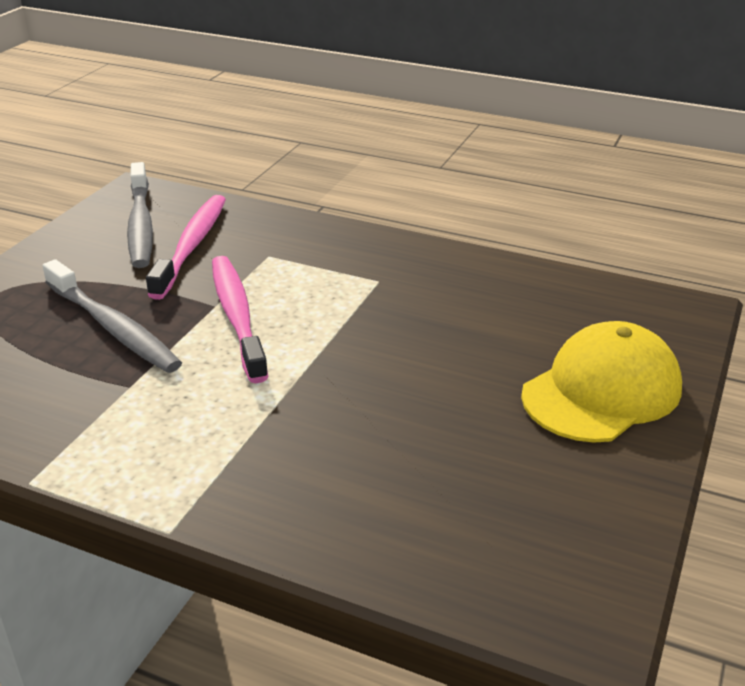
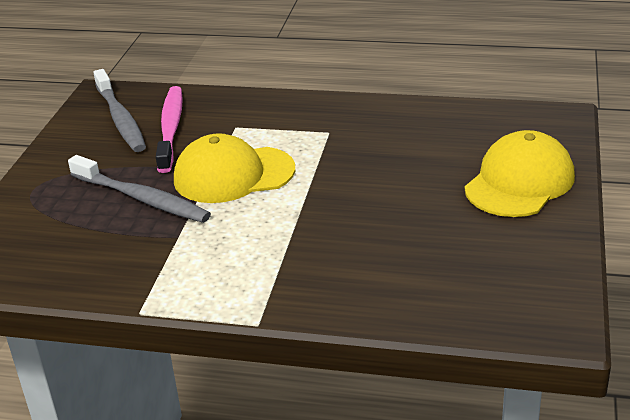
camera: 10 degrees left, 0 degrees up
pink toothbrush [212,256,269,383] -> yellow cap [174,133,295,203]

